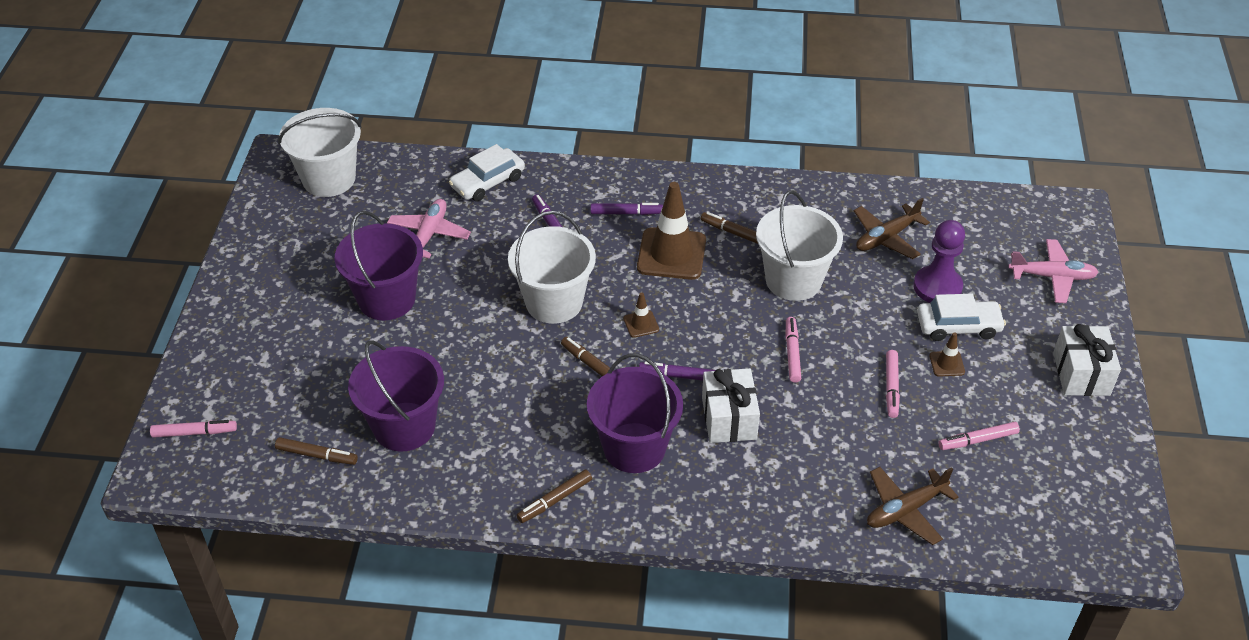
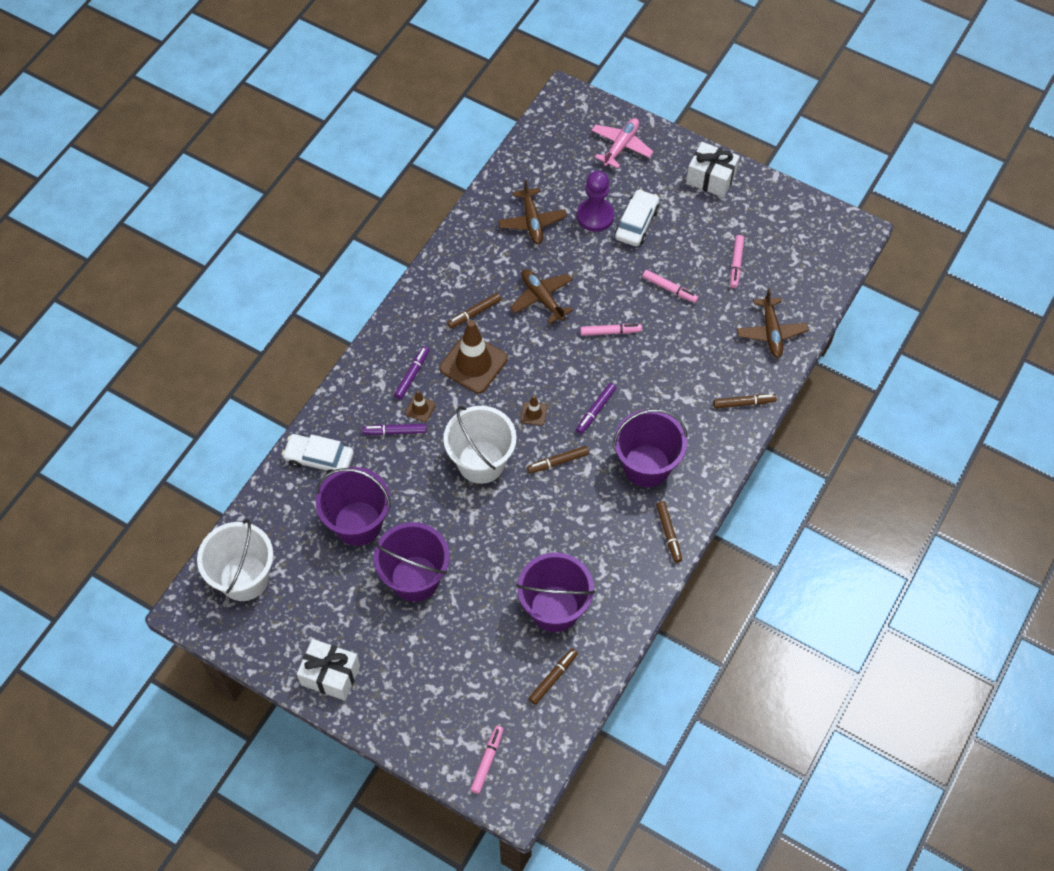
camera: 65 degrees left, 15 degrees up
pink plane [387,199,471,258] -> purple bucket [316,467,391,546]
white car [449,144,525,201] -> white car turned 120 degrees clockwise [282,434,354,473]
white gift [702,368,760,443] -> white gift moved to [297,639,360,701]
white bucket [756,190,843,301] -> brown plane [510,269,573,324]
pink marker [785,317,801,383] -> pink marker turned 150 degrees clockwise [580,324,642,336]
brown traffic cone [929,332,965,377] -> brown traffic cone moved to [405,390,435,422]
none -> brown marker [713,394,777,409]

